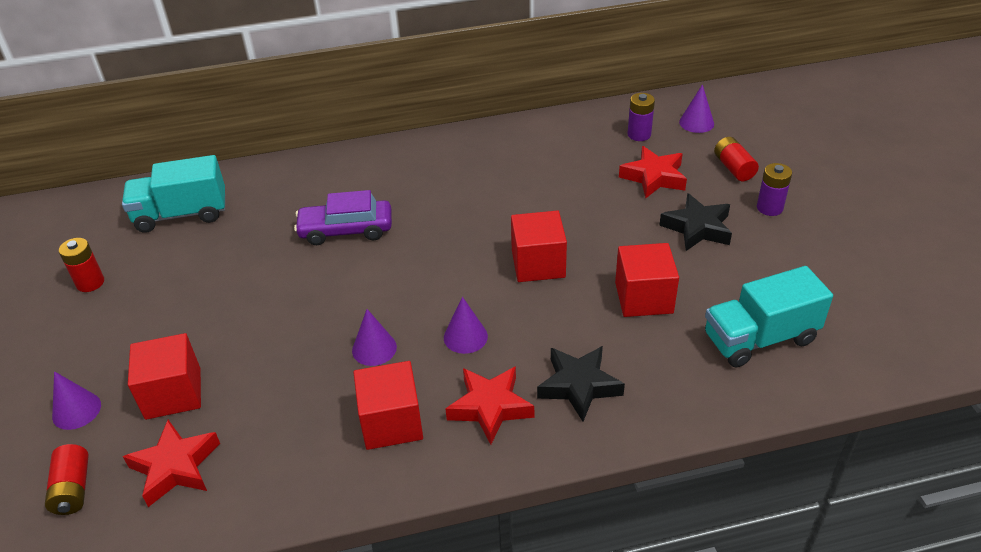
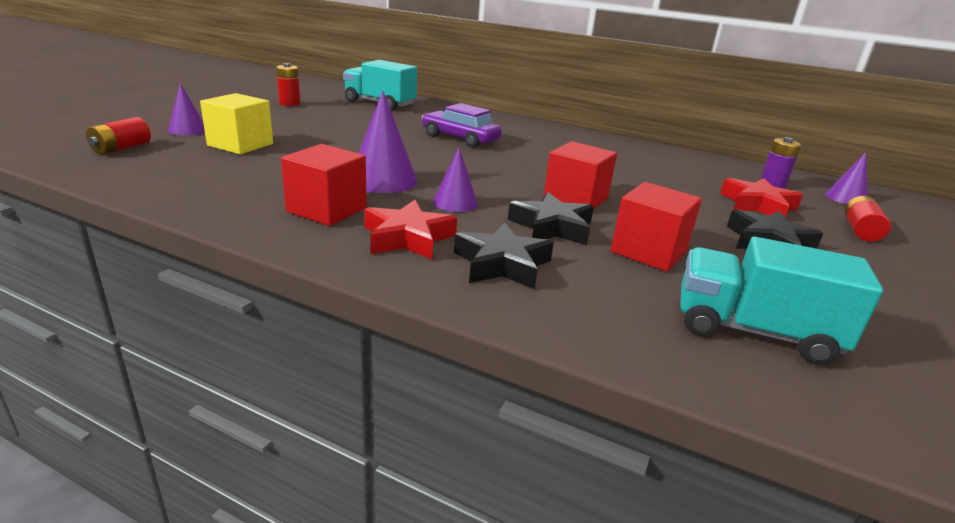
camera: 35 degrees right, 15 degrees down
red star [123,420,220,507] -> none
red cube [128,333,201,420] -> yellow cube [200,93,273,154]
purple cone [352,309,397,366] -> purple cone [359,91,418,193], size x1.63
purple battery [757,163,792,216] -> none
none -> black star [508,192,594,245]

